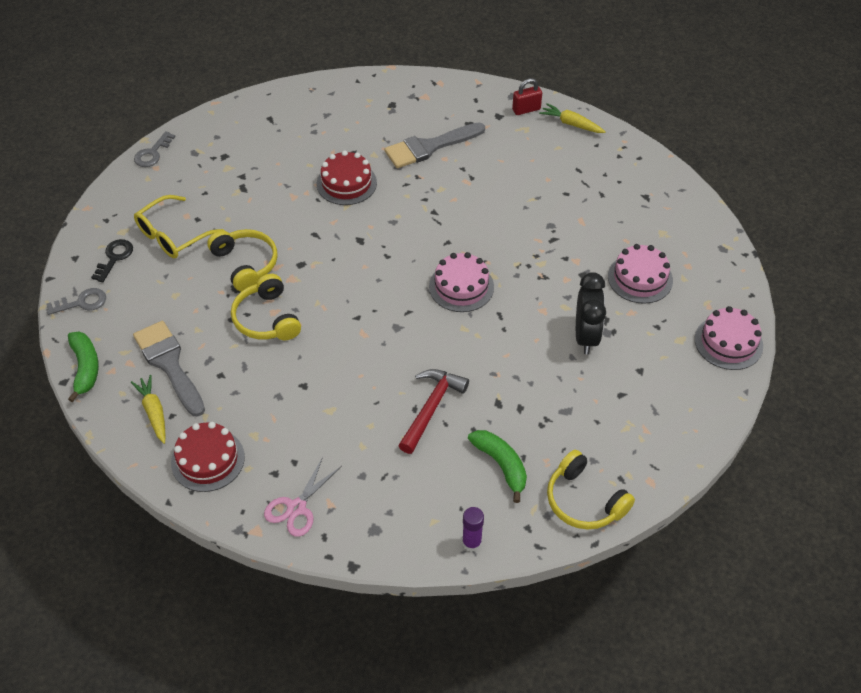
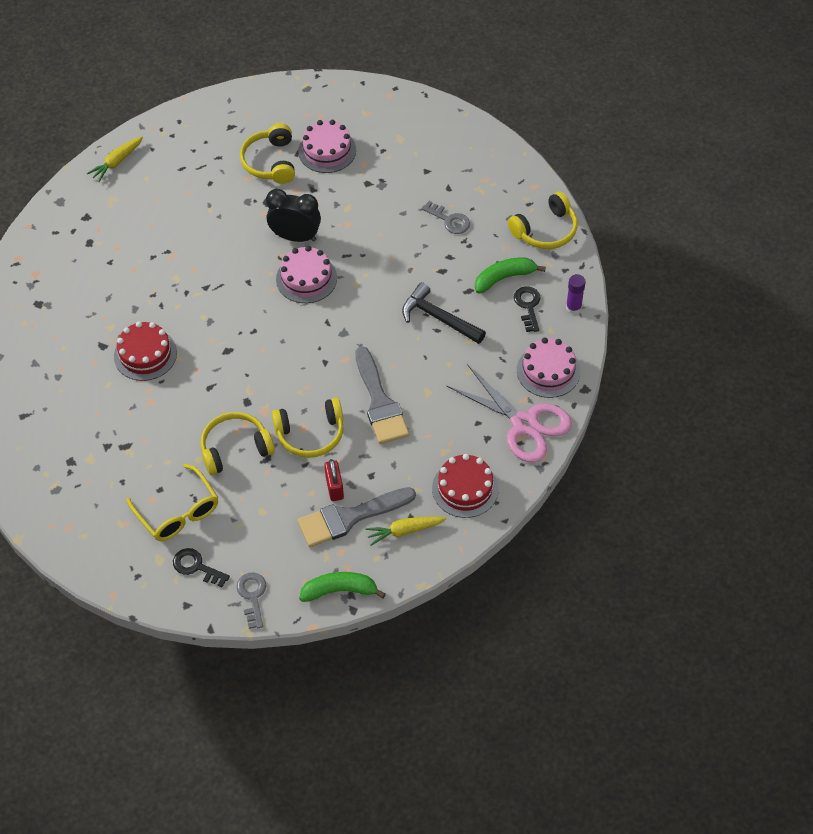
camera: 80 degrees left, 5 degrees up
grey key [134,131,176,167] -> grey key moved to [422,201,470,234]
pink scissors [264,457,342,537] -> pink scissors [447,364,572,463], size x1.63
grey brush [384,122,485,168] -> grey brush moved to [355,346,409,444]
red hammer [398,369,469,454] -> black hammer [402,282,486,344]
red padlock [512,78,542,115] -> red padlock moved to [324,459,344,501]
black clock [576,272,606,354] -> black clock moved to [266,189,321,242]
pink cake [695,306,763,370] -> pink cake moved to [517,337,580,398]
none -> yellow headphones [240,124,295,184]
none -> black key [514,286,541,332]

